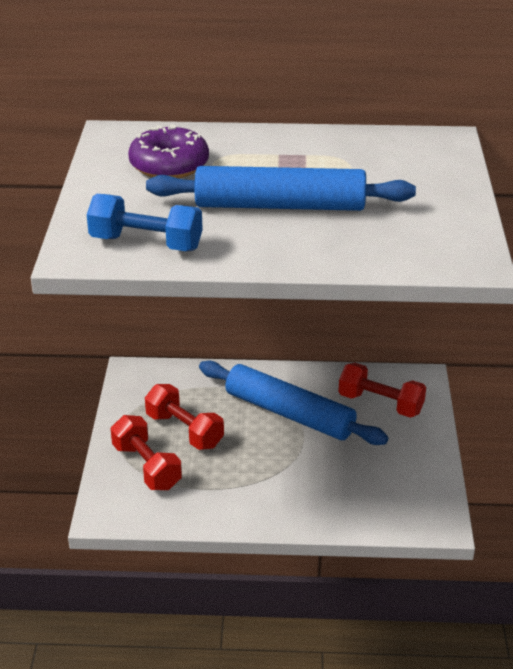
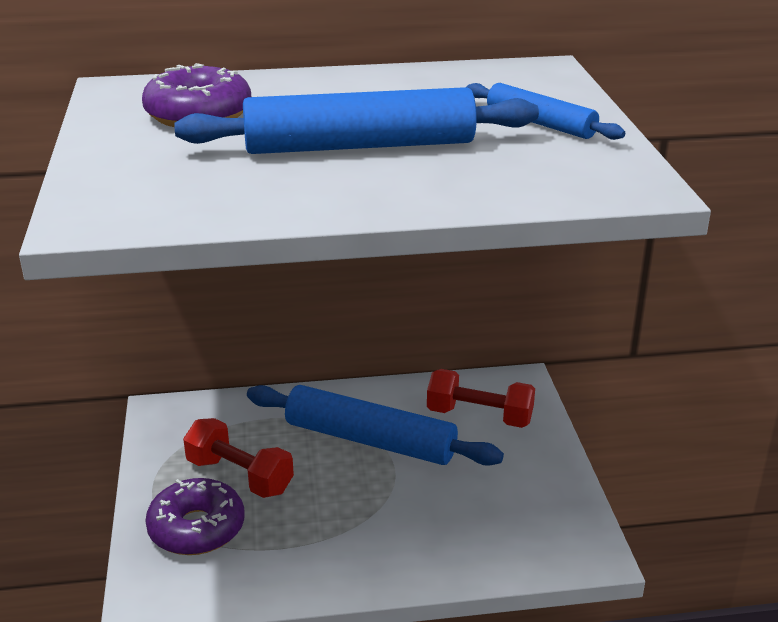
camera: 10 degrees left, 5 degrees down
blue dumbbell [87,194,203,251] -> none
red dumbbell [111,415,182,490] -> purple donut [145,478,245,555]
none -> blue rolling pin [467,83,625,140]

